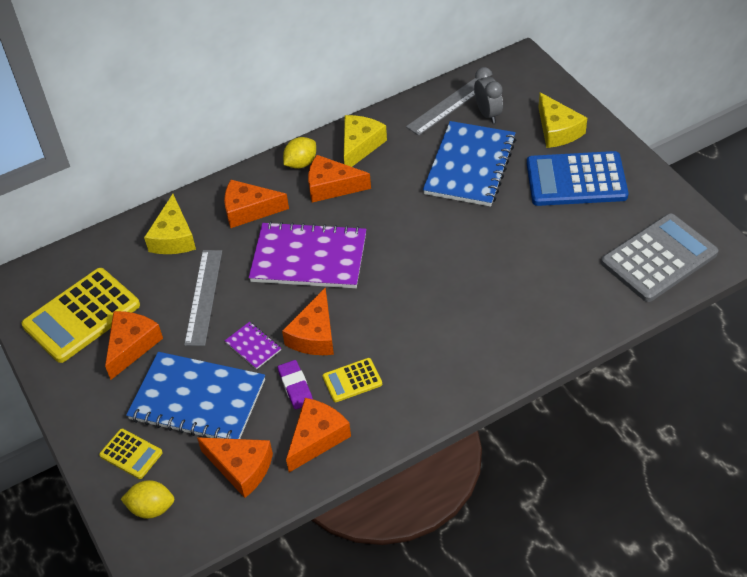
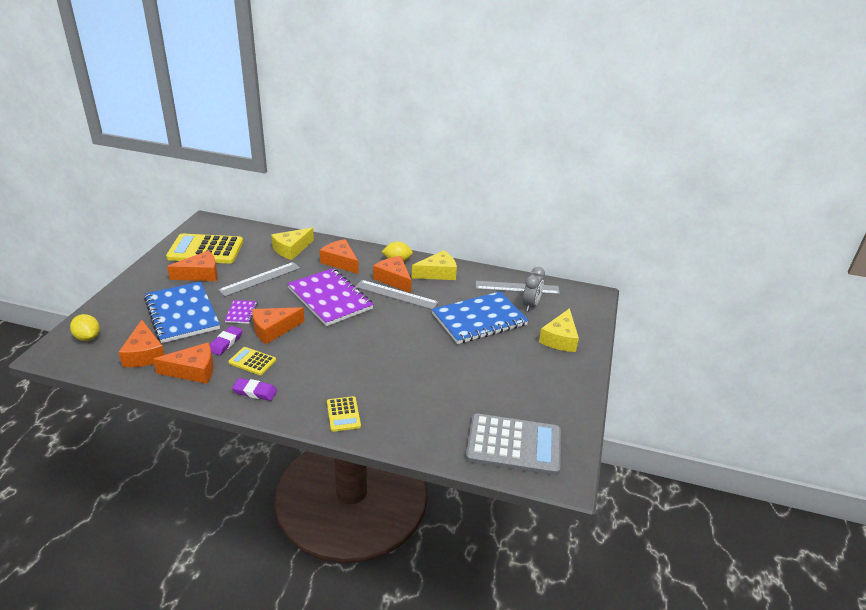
camera: 40 degrees right, 15 degrees down
yellow calculator [99,429,163,479] -> yellow calculator moved to [327,396,361,432]
blue calculator [527,151,628,206] -> none
none -> purple eraser [232,378,277,401]
none -> grey ruler [355,280,439,310]

